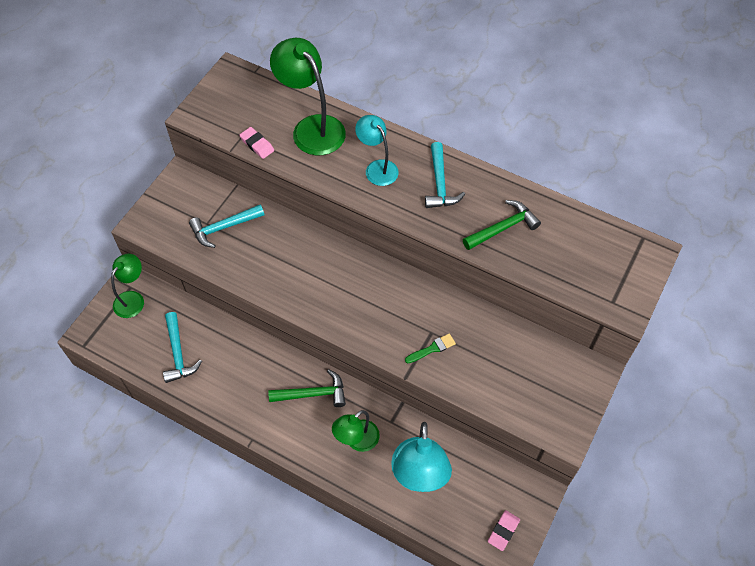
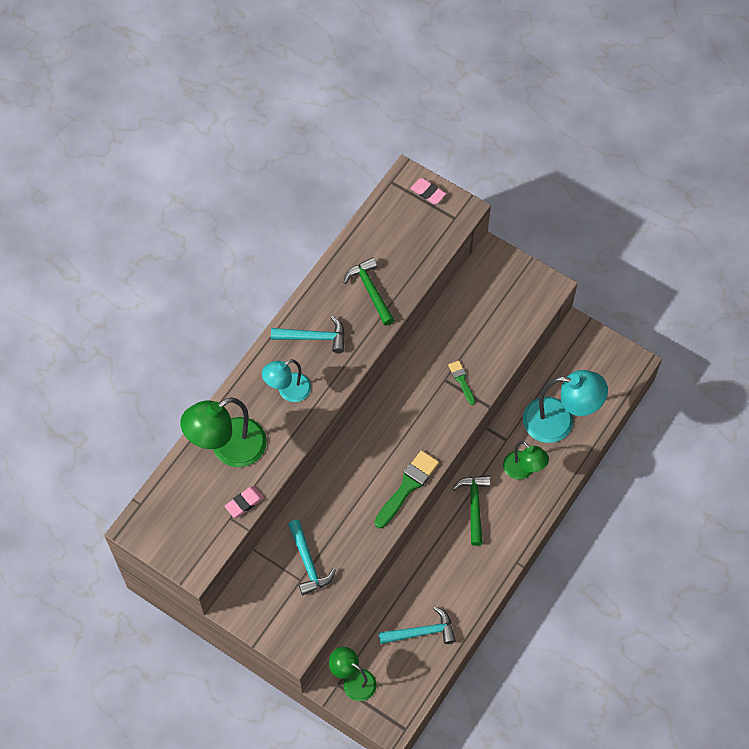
camera: 85 degrees left, 5 degrees up
pink eraser [488,510,520,551] -> pink eraser moved to [410,178,446,204]
none -> green brush [375,450,439,528]

